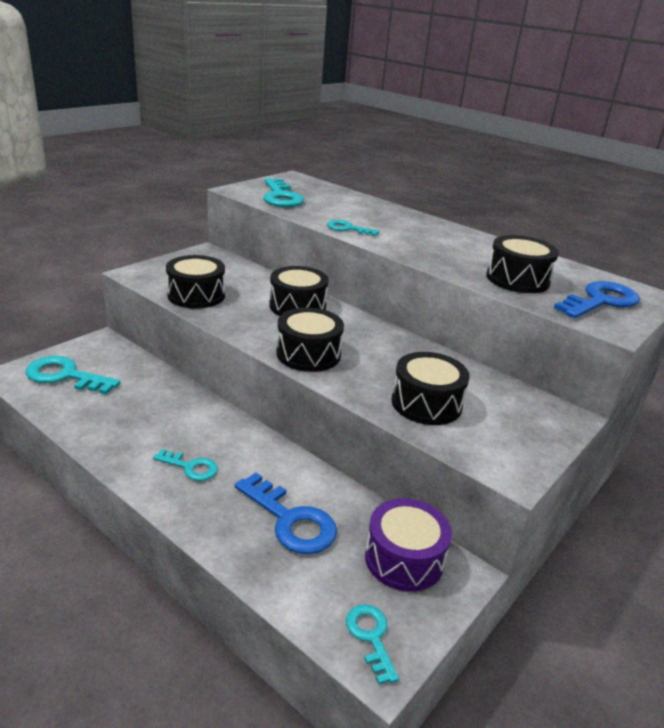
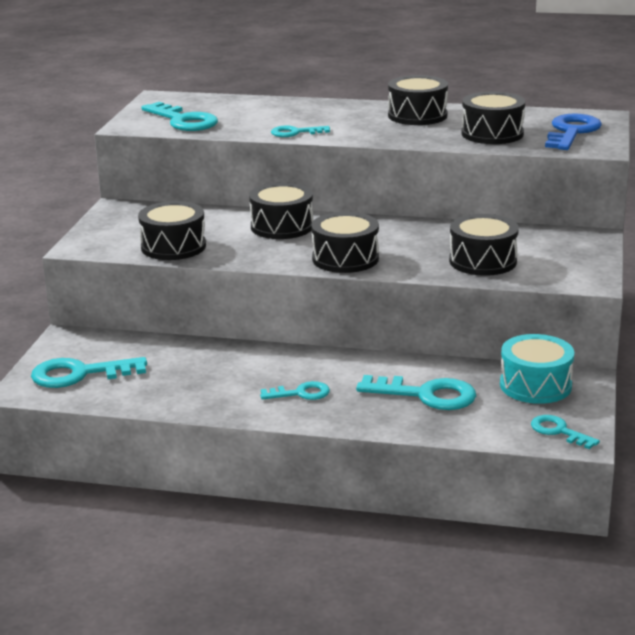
camera: 25 degrees left, 5 degrees down
blue key [235,473,337,554] -> turquoise key [356,375,476,410]
purple drum [365,498,452,592] -> turquoise drum [500,334,574,404]
none -> black drum [388,75,448,125]

